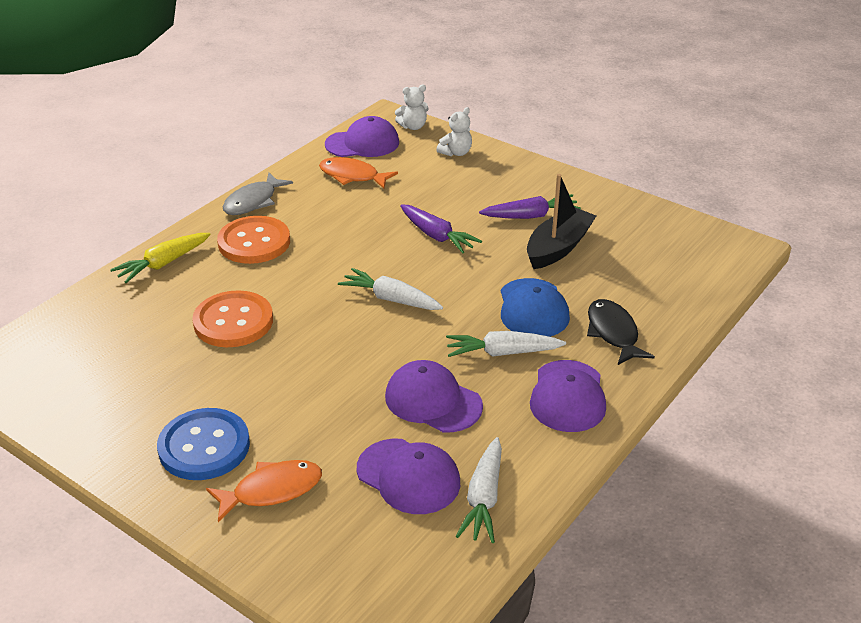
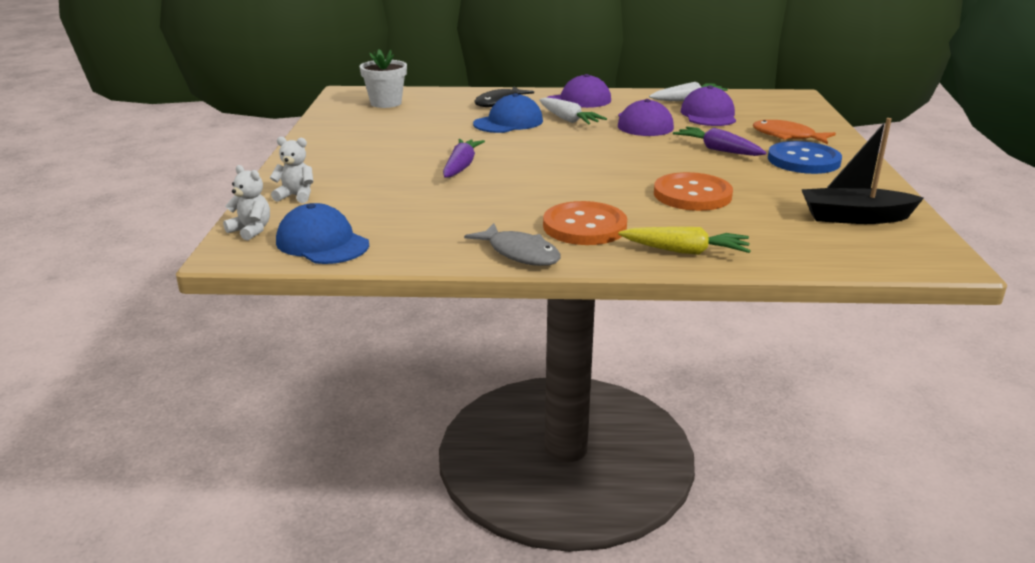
camera: 125 degrees left, 10 degrees down
grey fish [223,173,293,215] -> grey fish turned 45 degrees clockwise [464,223,561,266]
orange fish [319,157,398,189] -> none
purple cap [325,116,399,157] -> blue cap [276,203,369,264]
white carrot [338,268,443,310] -> none
purple carrot [479,194,581,219] -> purple carrot moved to [673,127,767,156]
black boat [527,174,596,269] -> black boat moved to [801,118,924,224]
none -> white flower pot [360,49,407,108]

